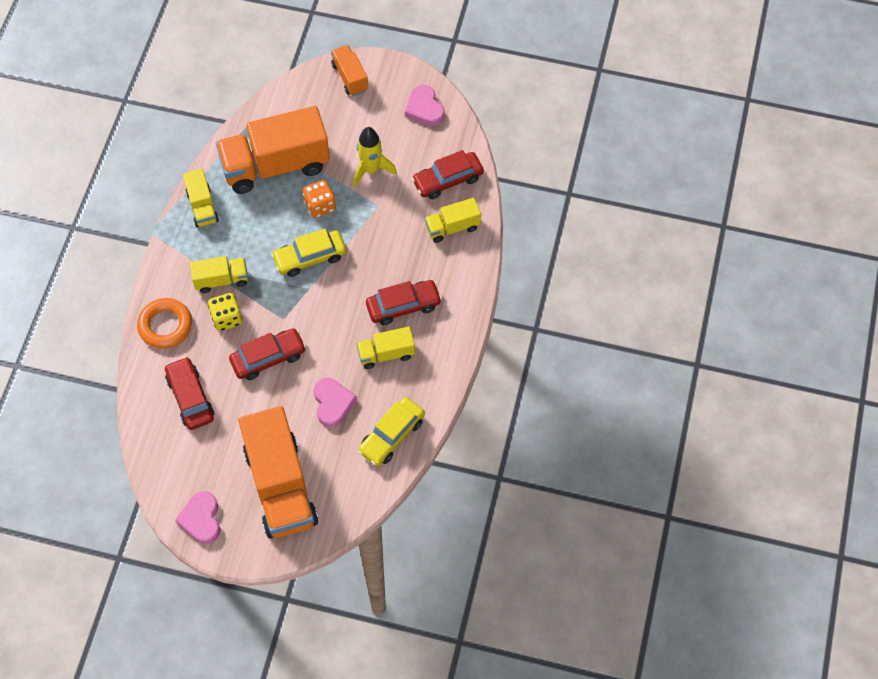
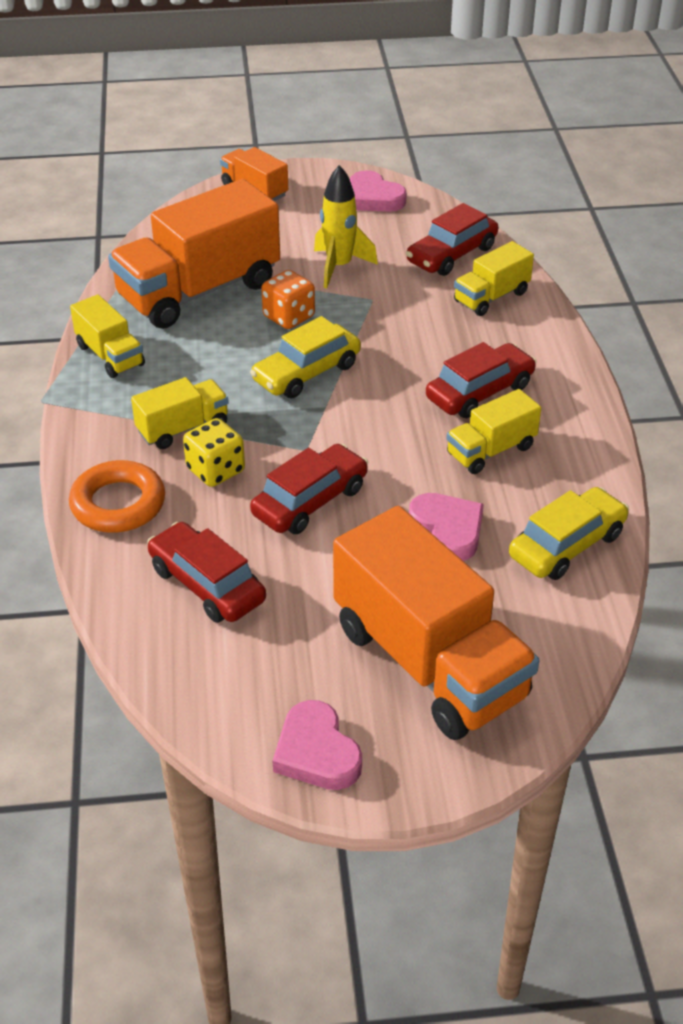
camera: 20 degrees left, 20 degrees down
yellow car [358,397,425,466] -> yellow car turned 150 degrees counterclockwise [509,487,629,580]

